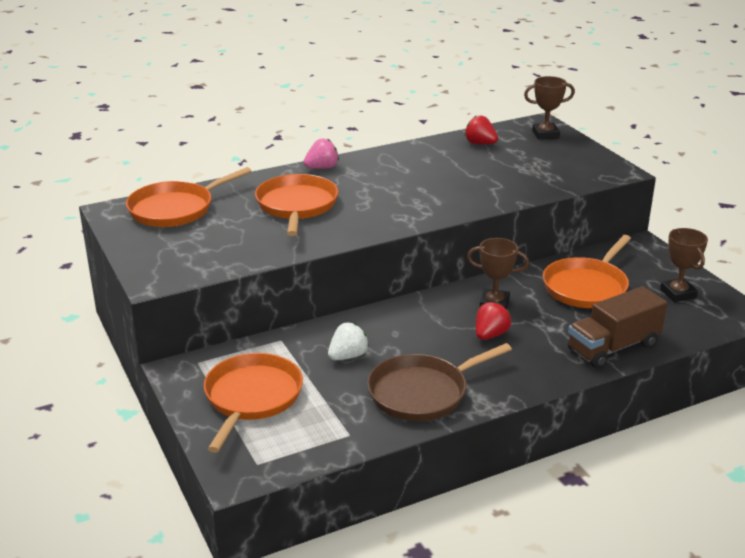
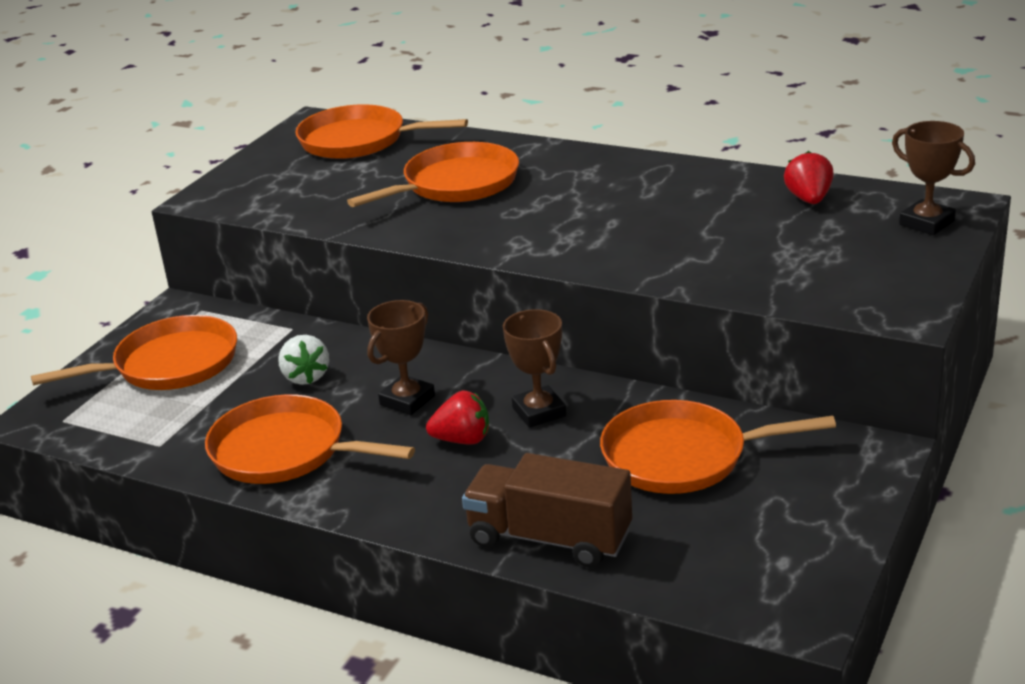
camera: 55 degrees right, 0 degrees up
pink strawberry [303,139,339,169] -> none
white strawberry [328,323,369,360] -> white strawberry turned 60 degrees clockwise [278,335,329,385]
brown pan [367,343,512,421] -> orange pan [205,394,415,484]
brown trophy [660,228,708,302] -> brown trophy moved to [367,300,435,415]

